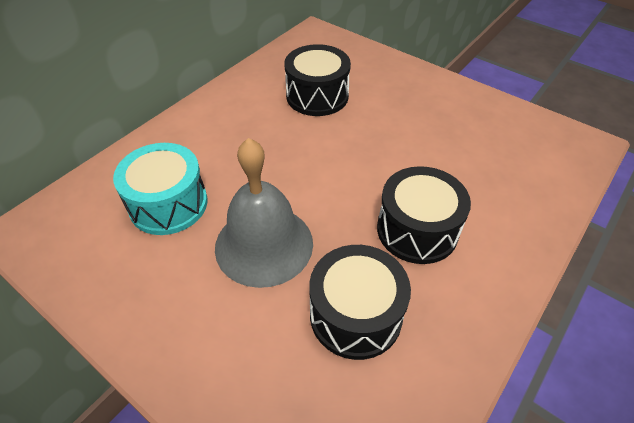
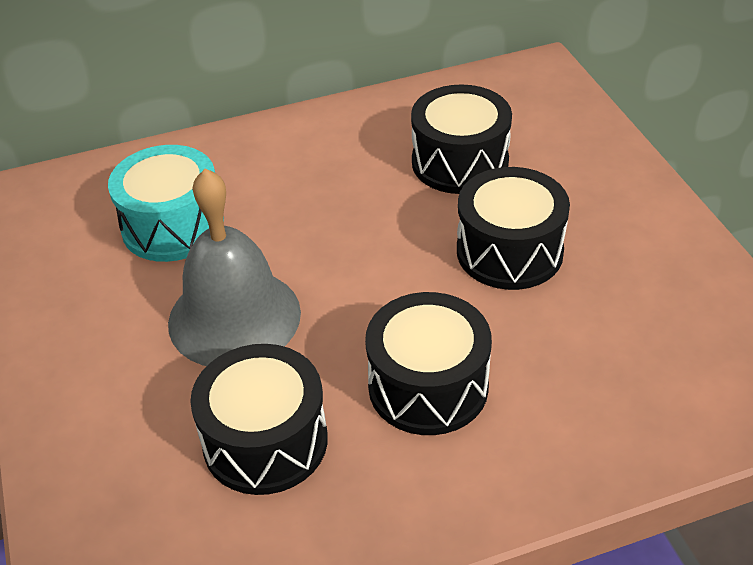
camera: 35 degrees right, 5 degrees down
none -> black drum [457,167,570,290]

